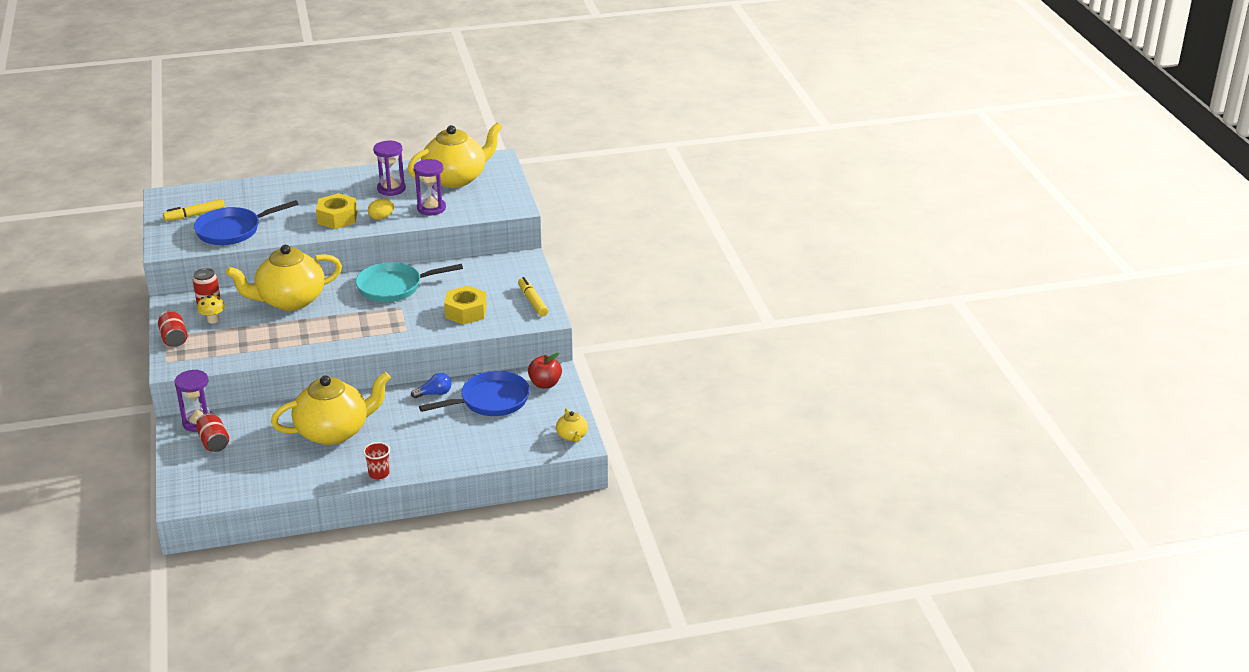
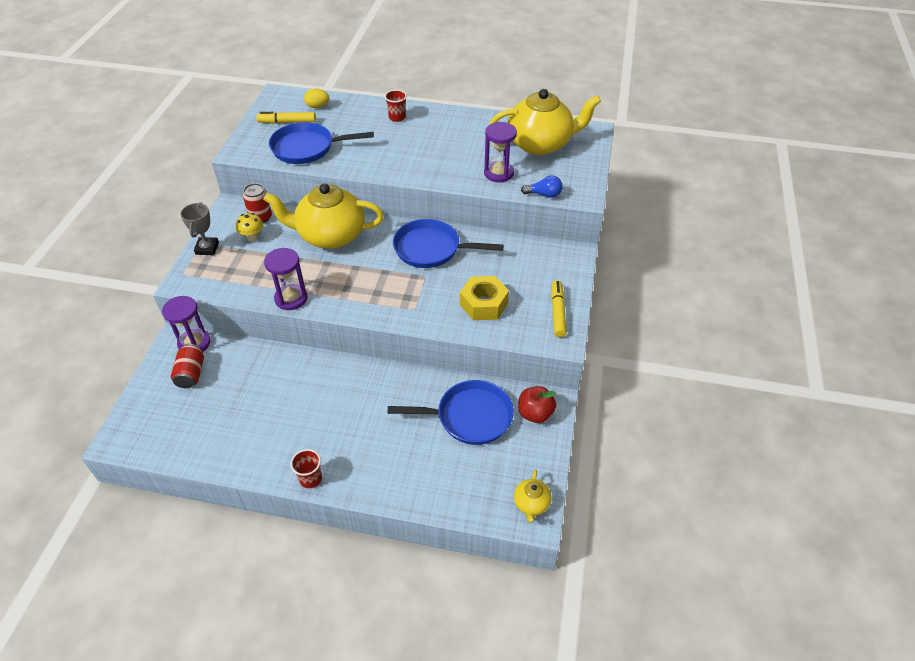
camera: 25 degrees right, 15 degrees up
red can [158,310,188,347] -> grey trophy [180,202,219,255]
yellow teapot [271,372,391,445] -> none
yellow nut [316,193,357,229] -> none
turquoise pan [356,262,463,302] -> blue pan [393,219,504,268]
yellow egg [368,199,394,220] -> yellow egg moved to [304,88,329,108]
purple hourglass [373,141,406,196] -> purple hourglass moved to [264,248,307,310]
blue light bulb [411,373,451,398] -> blue light bulb moved to [521,175,562,198]
none -> red cup [385,90,407,122]

